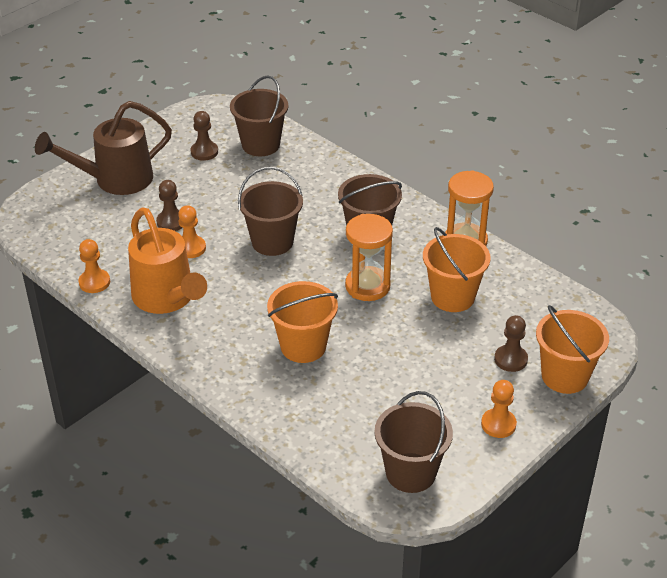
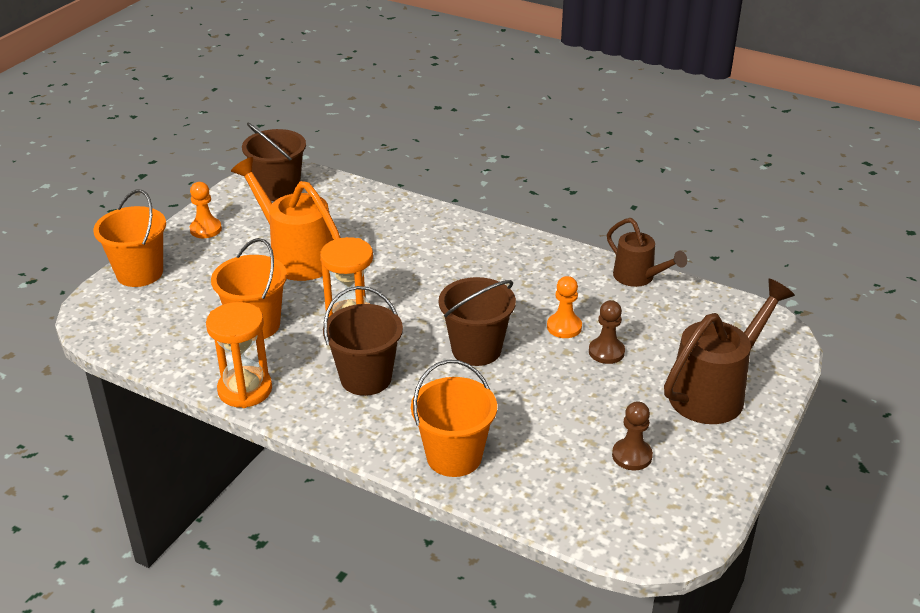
camera: 165 degrees right, 5 degrees down
orange pawn [78,239,110,293] -> brown watering can [607,218,687,287]
orange watering can [128,207,207,314] -> orange watering can moved to [231,157,341,281]
brown bucket [230,75,288,156] -> none
orange bucket [267,281,338,363] -> orange bucket moved to [411,360,497,477]
brown pawn [494,315,528,372] -> none

